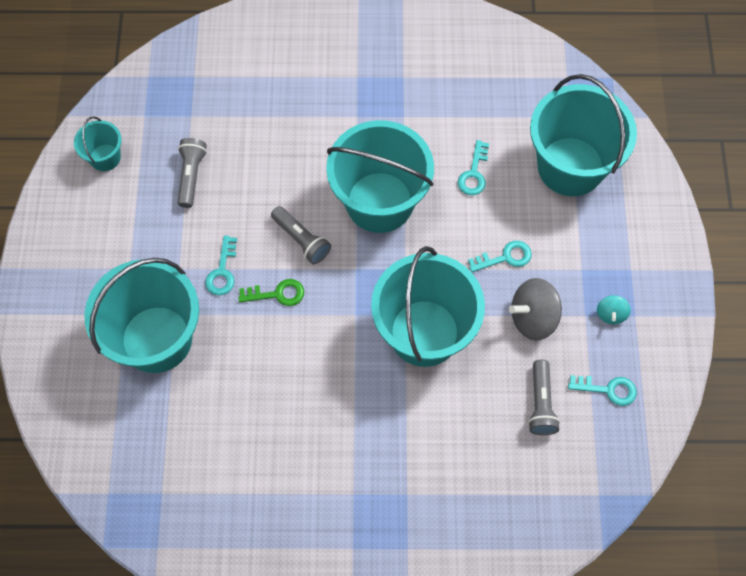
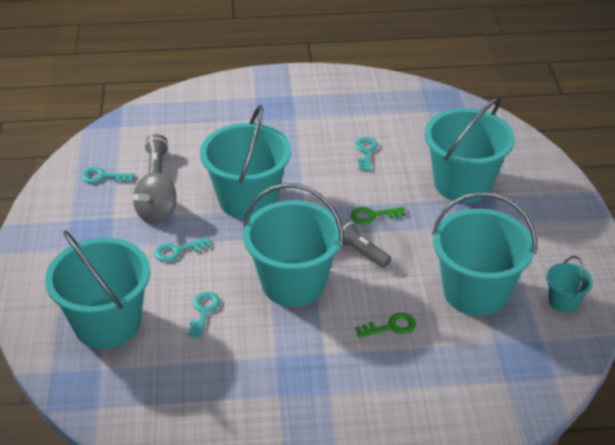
camera: 175 degrees right, 25 degrees down
grey flashlight [178,138,207,208] -> turquoise bucket [432,192,537,316]
turquoise key [205,235,237,295] -> turquoise key moved to [355,137,378,171]
grey spinning top [509,278,562,341] -> grey spinning top turned 150 degrees clockwise [133,172,177,224]
turquoise spinning top [597,295,631,324] -> none
none -> green key [355,313,416,338]

